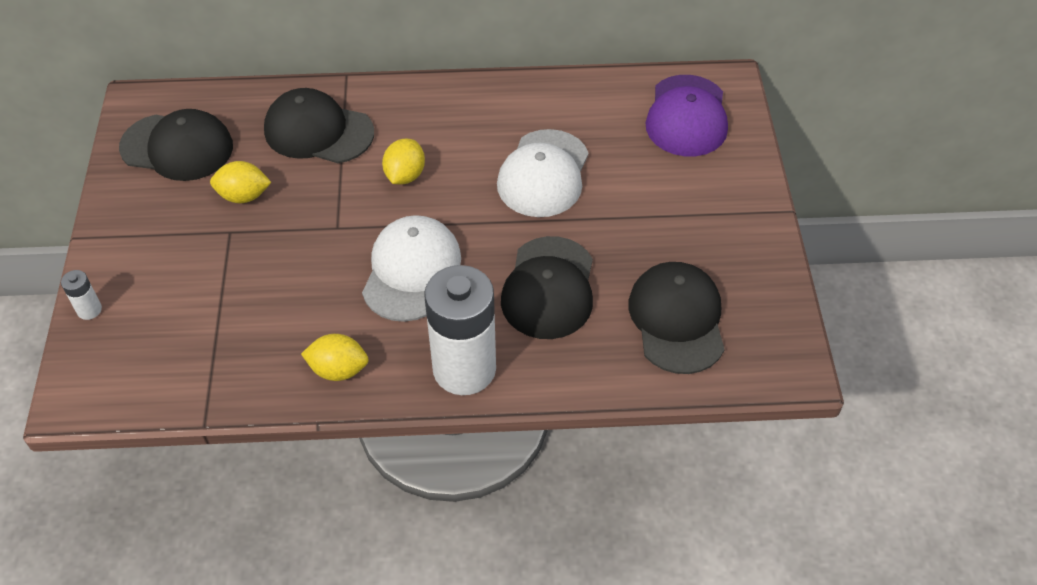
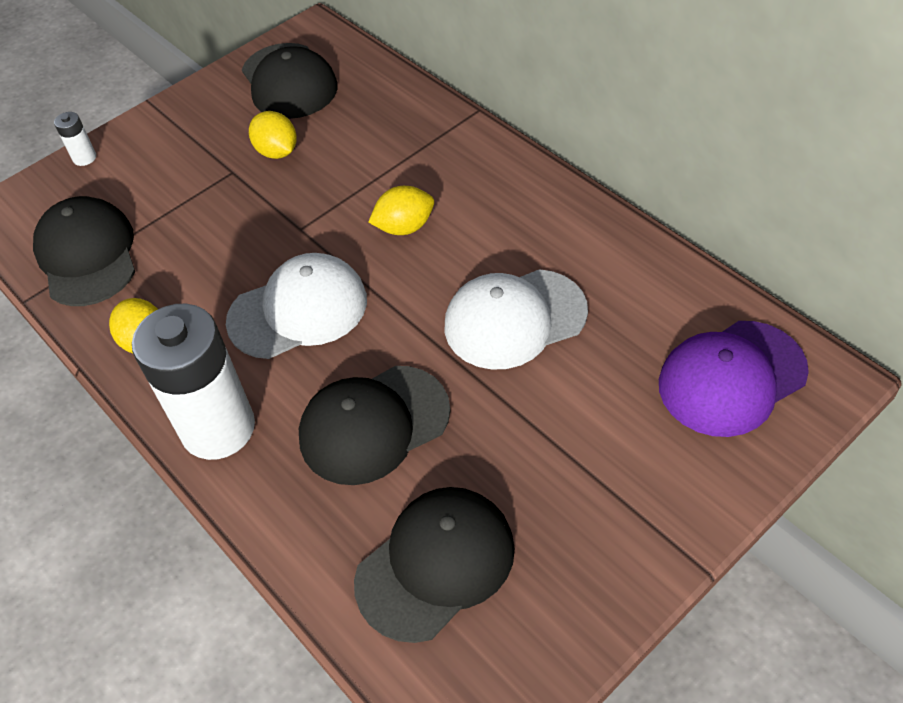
camera: 55 degrees right, 0 degrees up
black cap [264,88,374,163] -> black cap moved to [33,196,135,306]

